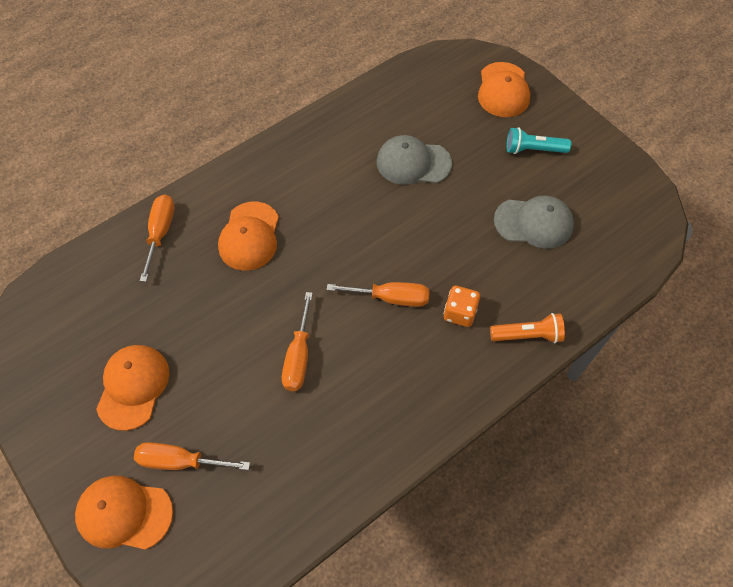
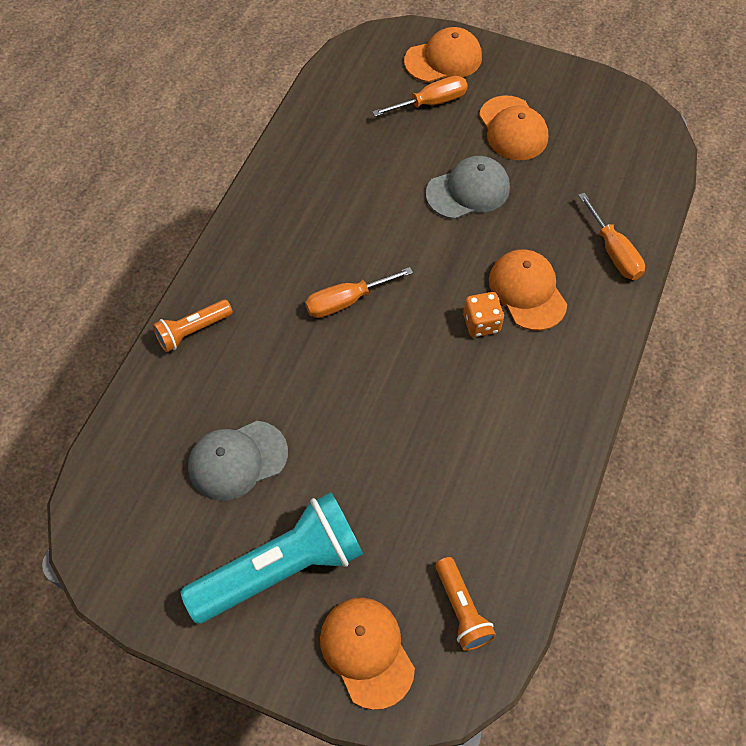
camera: 150 degrees right, 0 degrees up
orange screwdriver [282,292,313,391] -> none
grey cap [377,135,452,185] -> grey cap moved to [426,156,510,219]
orange dice [444,286,480,327] -> orange dice moved to [463,292,504,337]
turquoise flashlight [507,127,571,154] -> turquoise flashlight [180,492,363,624], size x1.97
none -> orange flashlight [435,557,496,651]

